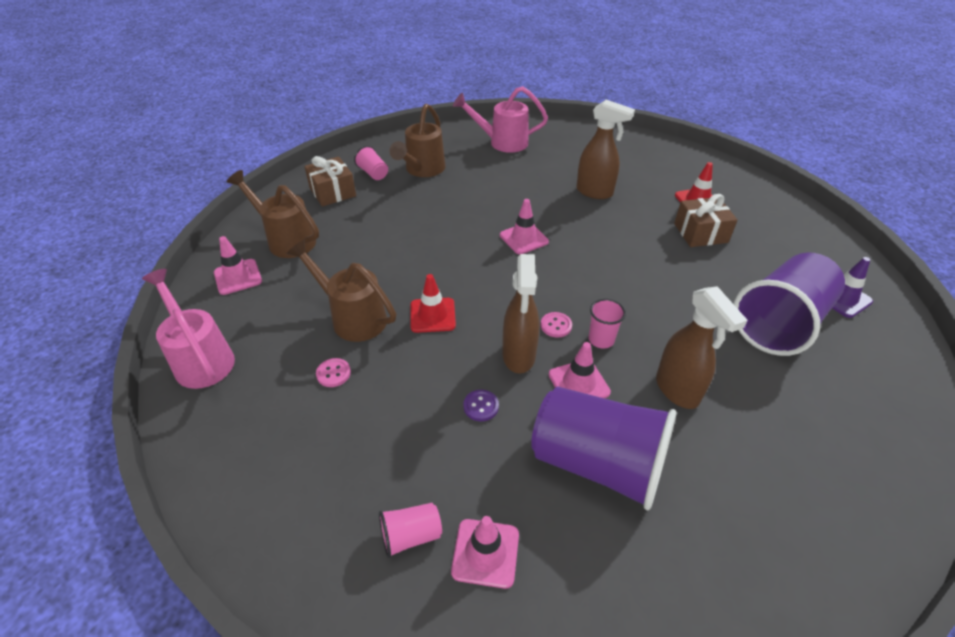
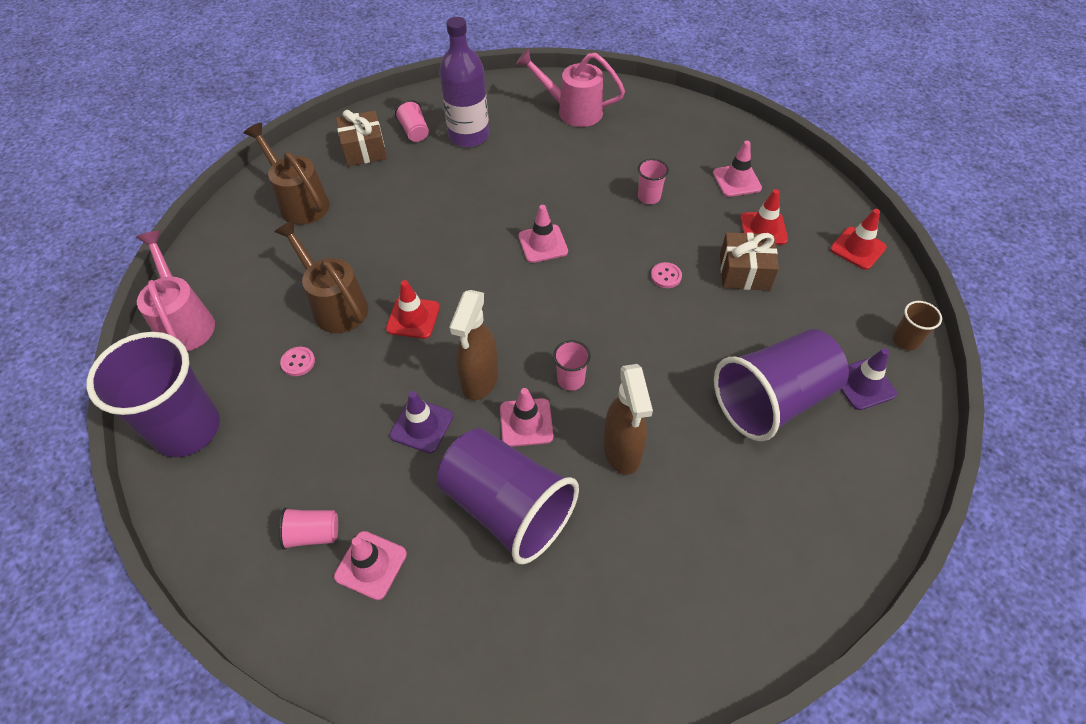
camera: 15 degrees right, 10 degrees up
pink traffic cone [214,236,262,295] -> pink traffic cone moved to [713,141,762,197]
brown watering can [389,104,446,177] -> purple bottle [439,17,489,147]
purple button [463,390,499,421] -> purple traffic cone [390,391,453,453]
pink button [541,312,572,338] -> pink button moved to [651,262,682,288]
brown spray bottle [576,100,635,199] -> pink cup [638,159,669,204]
none -> purple cup [86,332,220,457]
none -> red traffic cone [830,209,887,270]
none -> brown cup [893,301,942,350]

